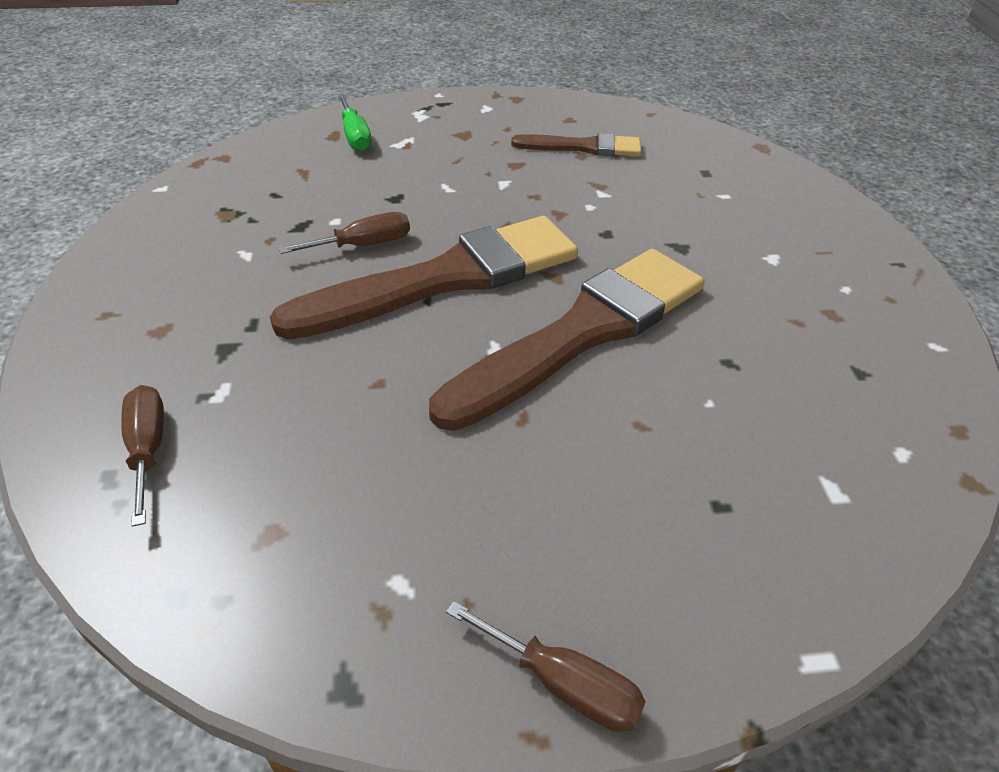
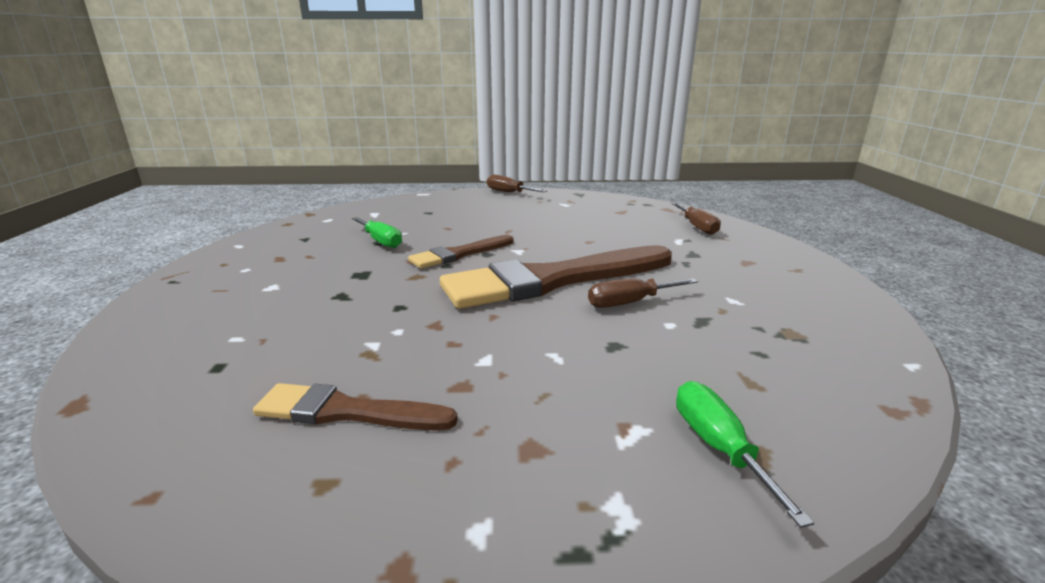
camera: 175 degrees left, 20 degrees down
brown brush [429,249,704,431] -> brown brush [408,235,513,269], size x0.52
none -> green screwdriver [352,217,402,248]

